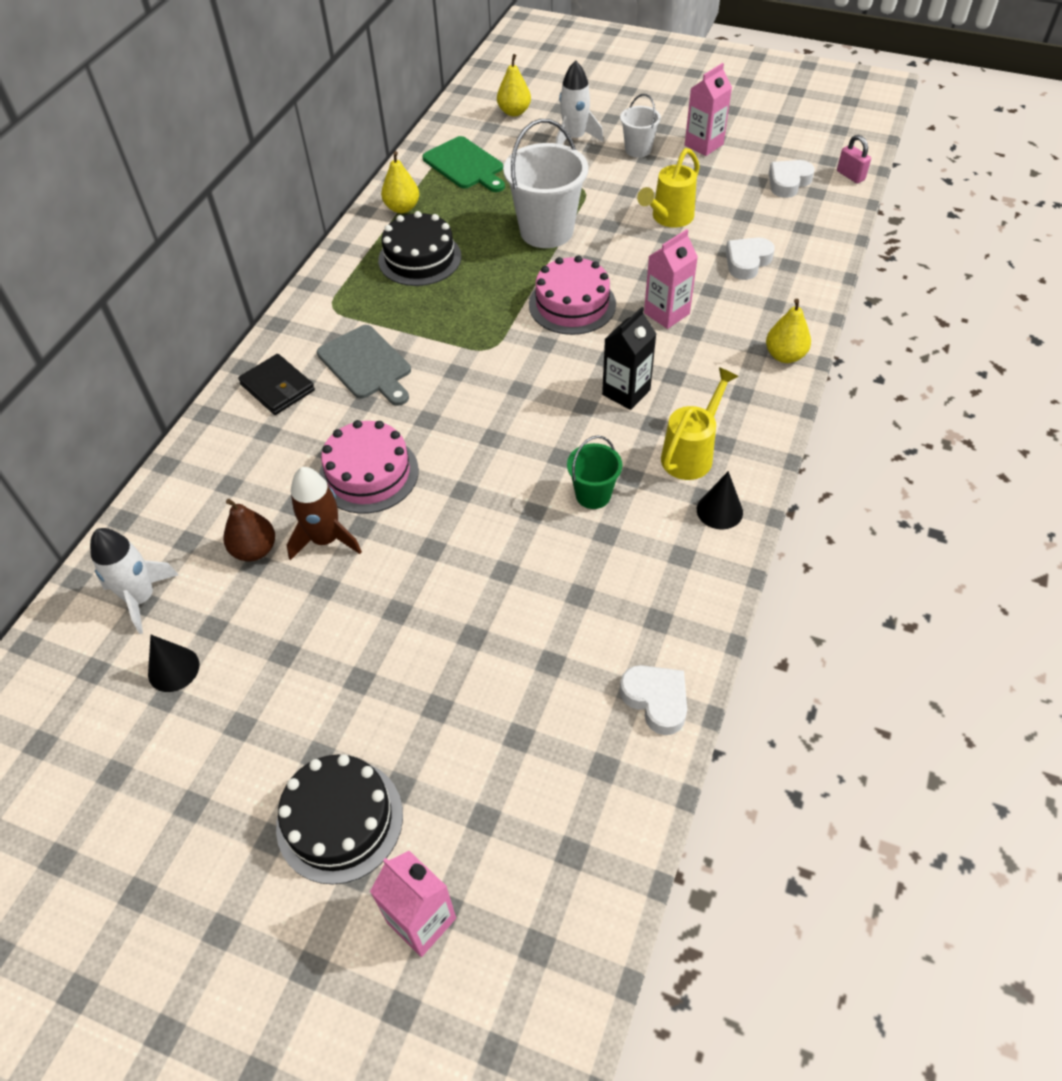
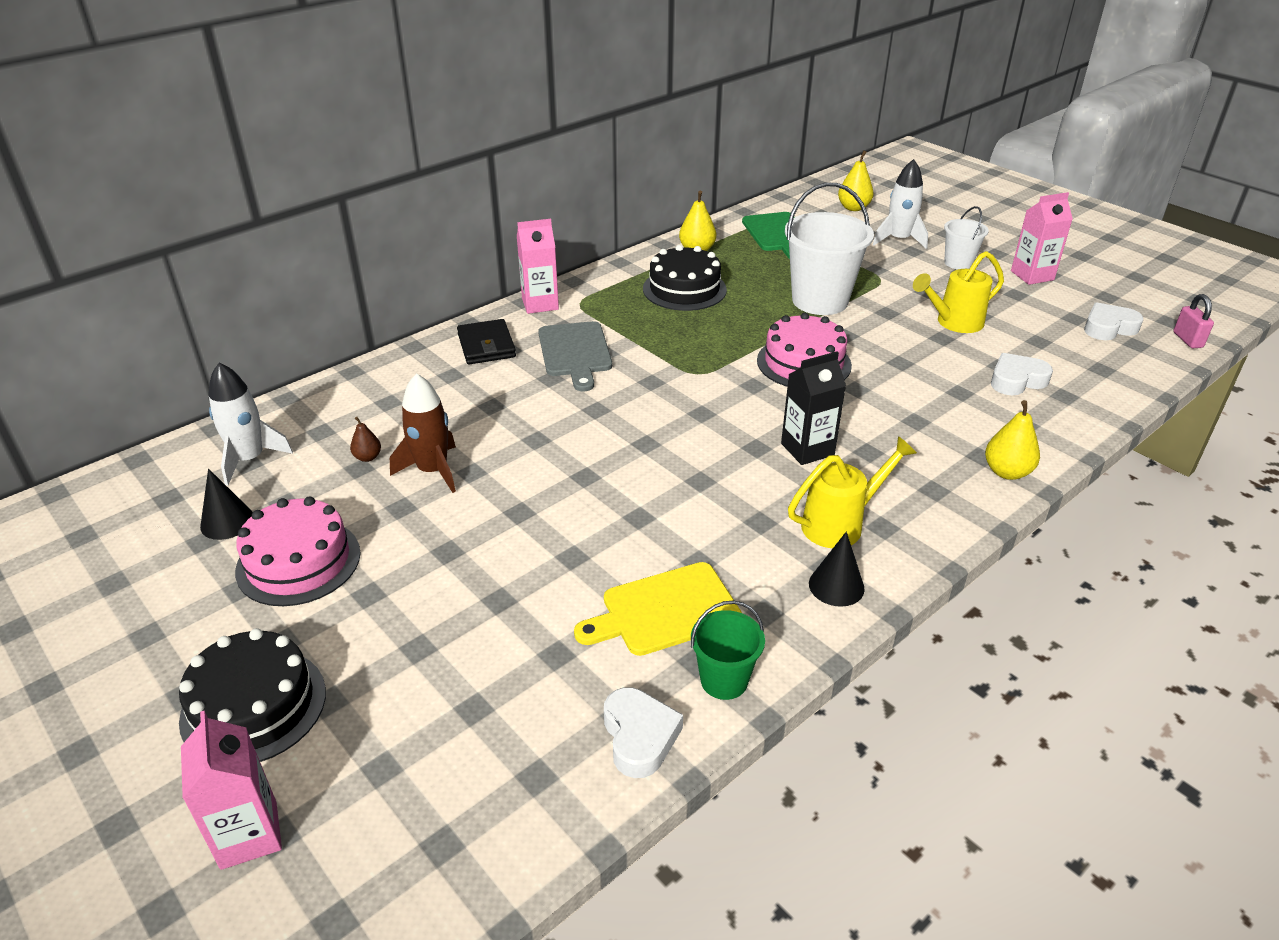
camera: 25 degrees right, 15 degrees down
brown pear [223,499,275,561] -> brown pear [350,417,381,462], size x0.59
pink cake [319,420,419,514] -> pink cake moved to [235,496,361,606]
green bucket [567,435,622,509] -> green bucket moved to [691,600,765,700]
pink carton [644,229,698,329] -> pink carton moved to [517,219,559,314]
none -> yellow cutting board [574,562,742,656]

